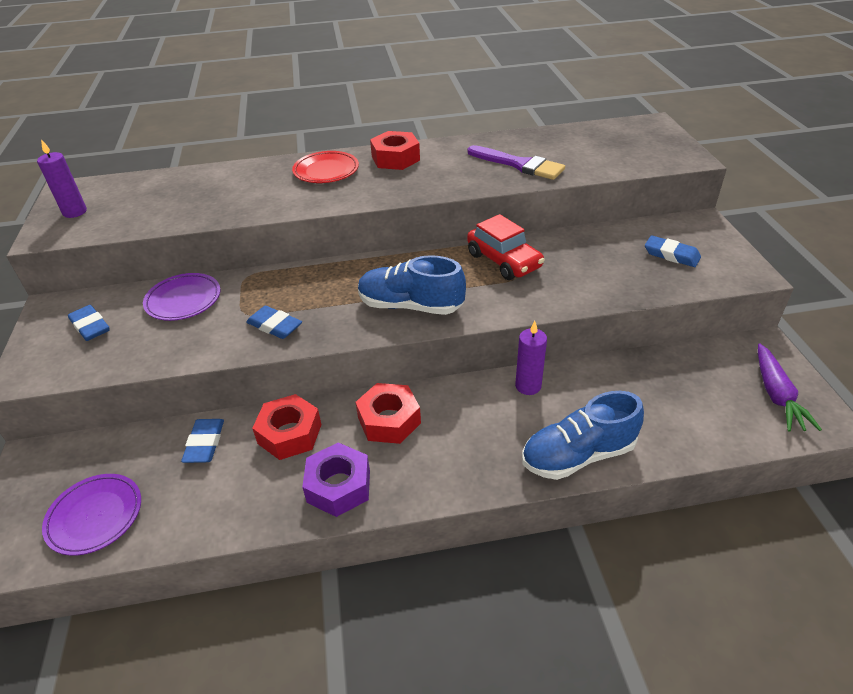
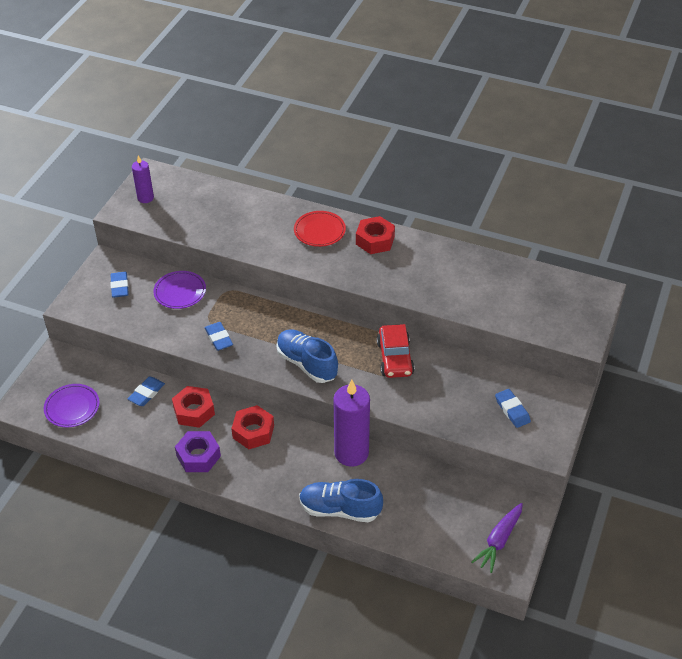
camera: 30 degrees right, 5 degrees up
purple brush [468,145,565,180] -> none
purple candle [515,321,547,395] -> purple candle [333,380,370,467], size x1.85

